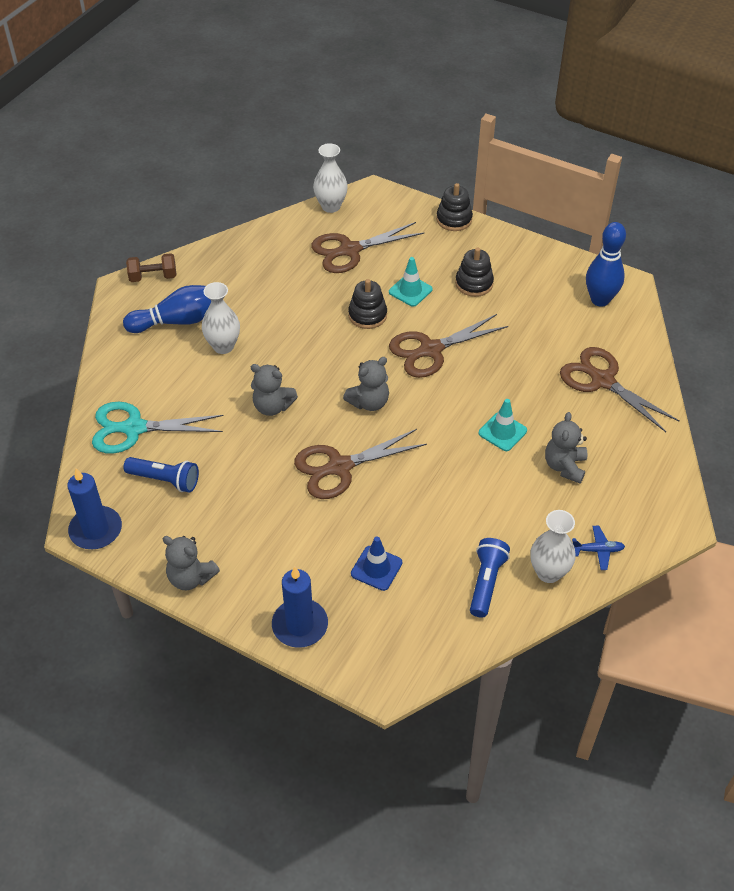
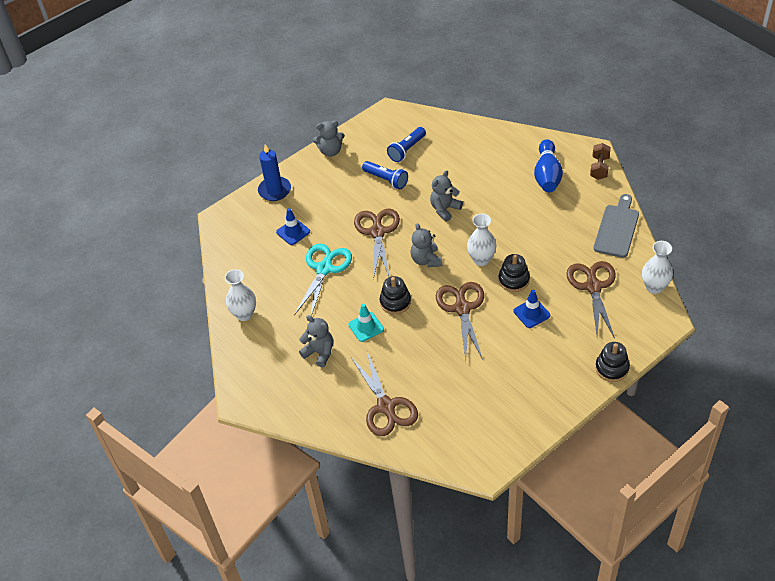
camera: 115 degrees right, 0 degrees up
blue candle [67,468,122,549] -> none
turquoise scissors [92,402,223,454] -> turquoise scissors moved to [294,243,352,316]
grey teddy bear [163,536,220,590] -> grey teddy bear turned 150 degrees counterclockwise [313,121,345,157]
white vase [202,282,240,354] -> white vase moved to [467,214,496,266]
turquoise traffic cone [389,257,433,307] -> blue traffic cone [513,290,550,328]
black stacking toy [455,247,494,297] -> black stacking toy moved to [380,276,411,314]
blue flashlight [470,538,510,618] -> blue flashlight moved to [362,161,408,189]
brown scissors [560,347,680,432] -> brown scissors turned 90 degrees clockwise [351,351,418,436]
blue plane [572,526,625,570] -> none
blue bowling pin [586,222,626,307] -> none
none -> grey cutting board [593,194,639,258]

